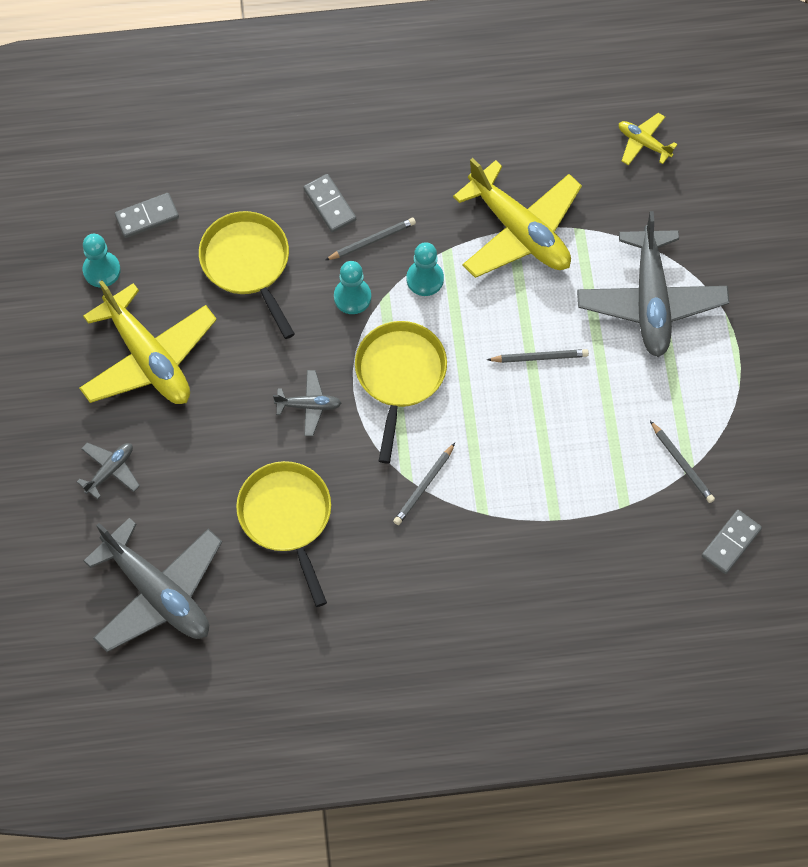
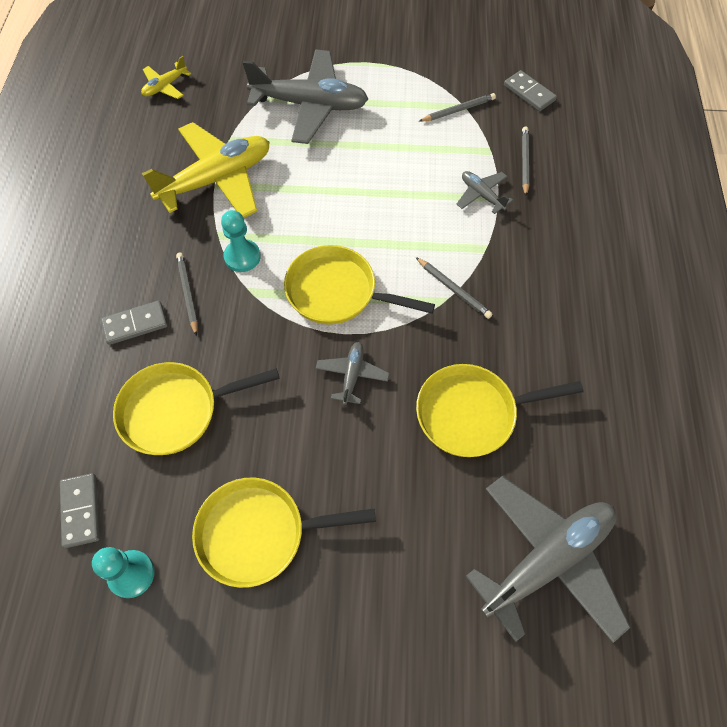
camera: 80 degrees left, 5 degrees down
grey plane [77,442,140,499] -> grey plane moved to [457,171,513,214]
yellow plane [79,280,217,404] -> yellow pan [192,478,376,588]
turquoise pawn [334,261,371,314] -> none
grey pencil [487,349,589,363] -> grey pencil moved to [522,127,529,196]

